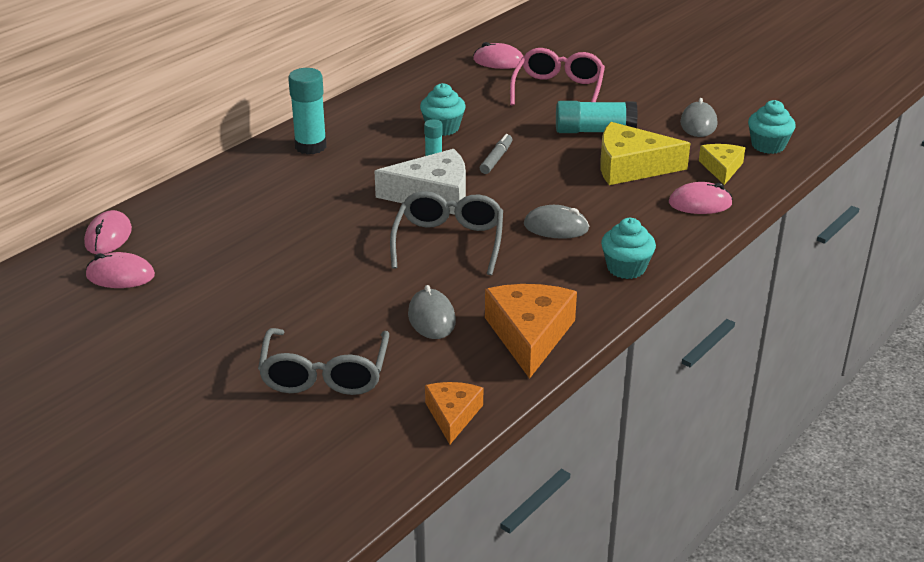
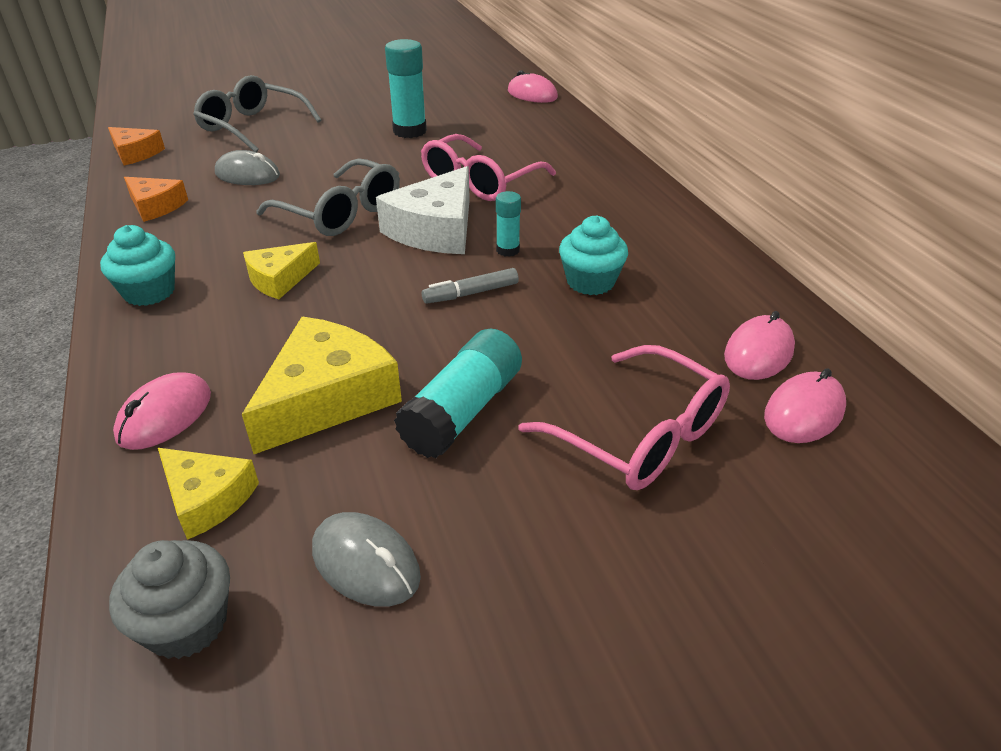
camera: 120 degrees right, 5 degrees up
pink mouse [86,252,155,288] -> pink mouse moved to [724,311,795,380]
turquoise glue stick [288,68,327,155] -> turquoise glue stick moved to [385,39,427,138]
grey marker [480,134,512,174] -> grey marker turned 105 degrees clockwise [422,268,519,304]
orange cheese [485,284,577,379] -> orange cheese [124,177,188,222], size x0.59
grey mouse [524,205,589,239] -> yellow cheese [243,242,320,299]
turquoise cupcake [748,100,796,154] -> grey cupcake [109,540,230,659]
none -> pink glasses [421,134,556,201]

